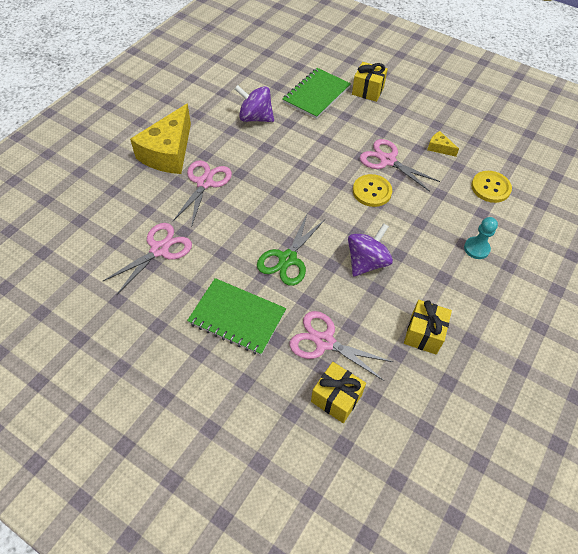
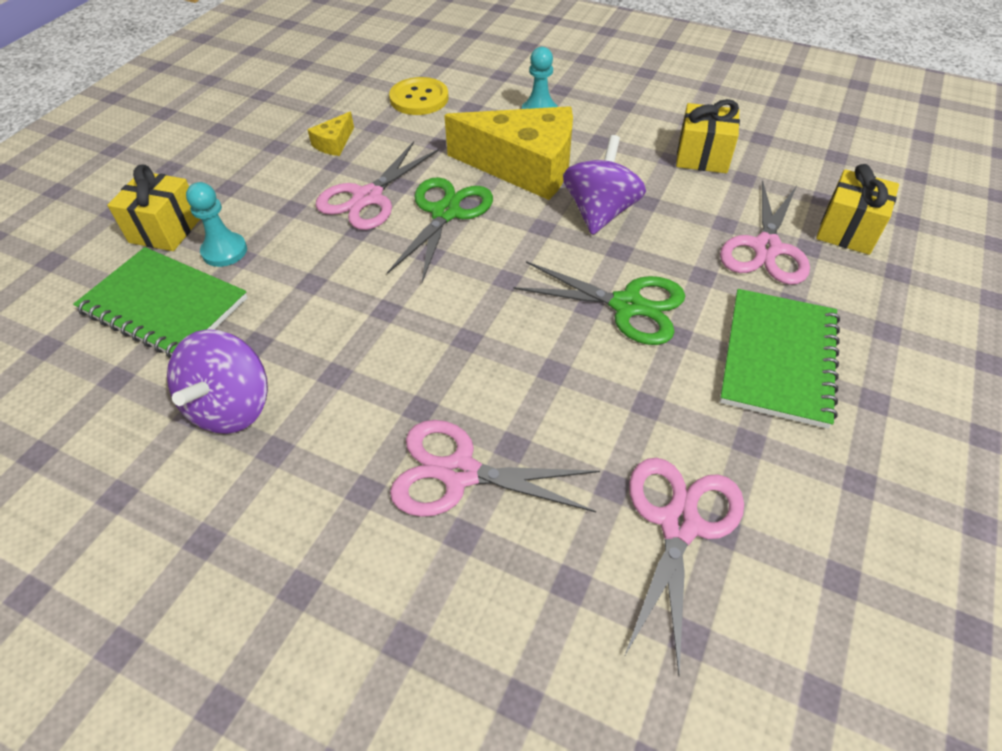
camera: 95 degrees left, 5 degrees down
pink scissors [103,223,192,294] -> pink scissors turned 75 degrees clockwise [624,458,744,675]
yellow cheese [130,104,191,174] -> yellow cheese moved to [444,106,573,200]
purple spinning top [348,223,393,276] -> purple spinning top turned 75 degrees clockwise [563,135,646,235]
yellow button [353,174,392,207] -> green scissors [387,177,493,282]
none -> turquoise pawn [186,182,247,267]

